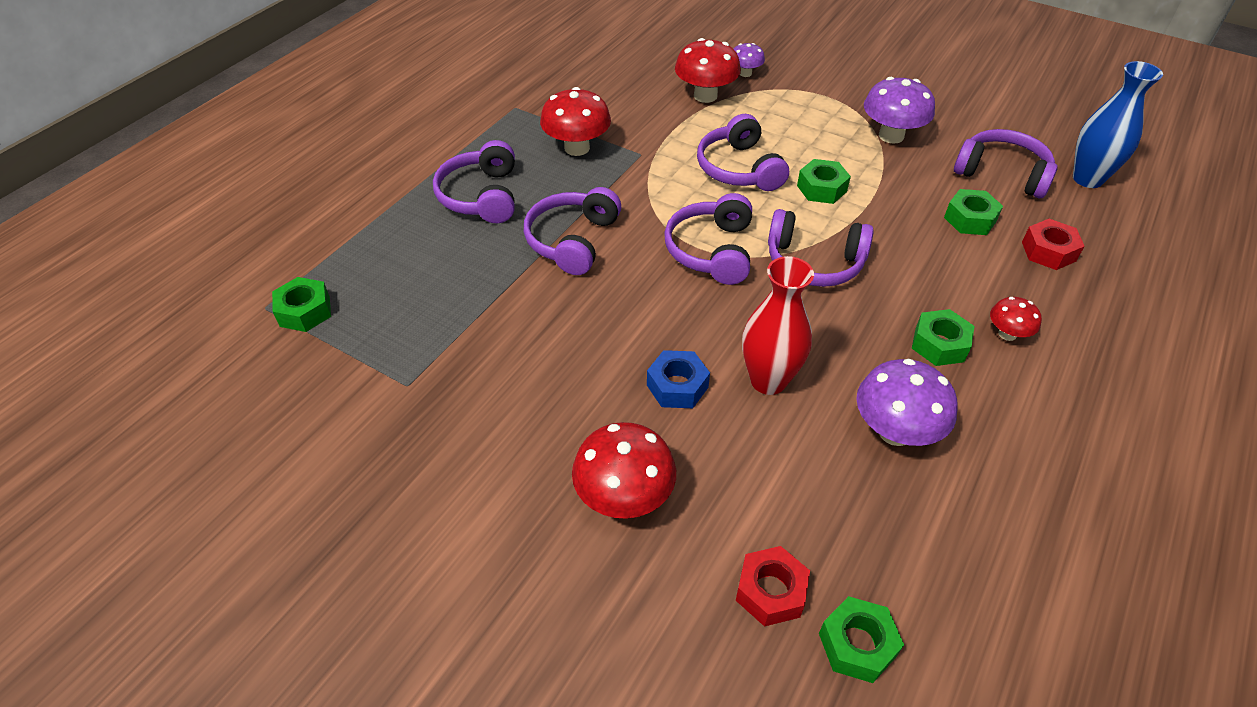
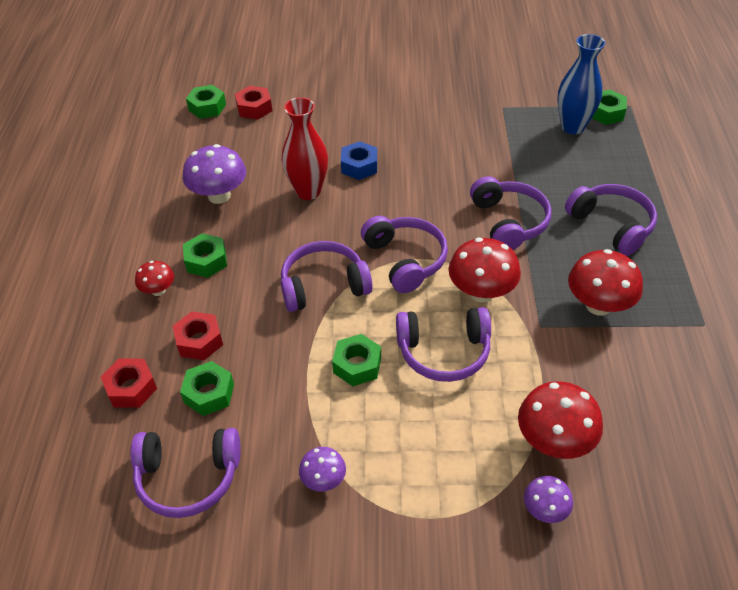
camera: 150 degrees right, 0 degrees up
red mushroom [572,422,676,519] -> red mushroom moved to [449,238,521,303]
purple headphones [697,114,789,191] -> purple headphones turned 135 degrees clockwise [396,307,491,382]
purple mushroom [864,77,935,144] -> purple mushroom [299,447,346,492], size x0.56
blue vase [1073,61,1163,188] -> blue vase moved to [557,34,605,134]
none -> red nut [172,311,223,360]

